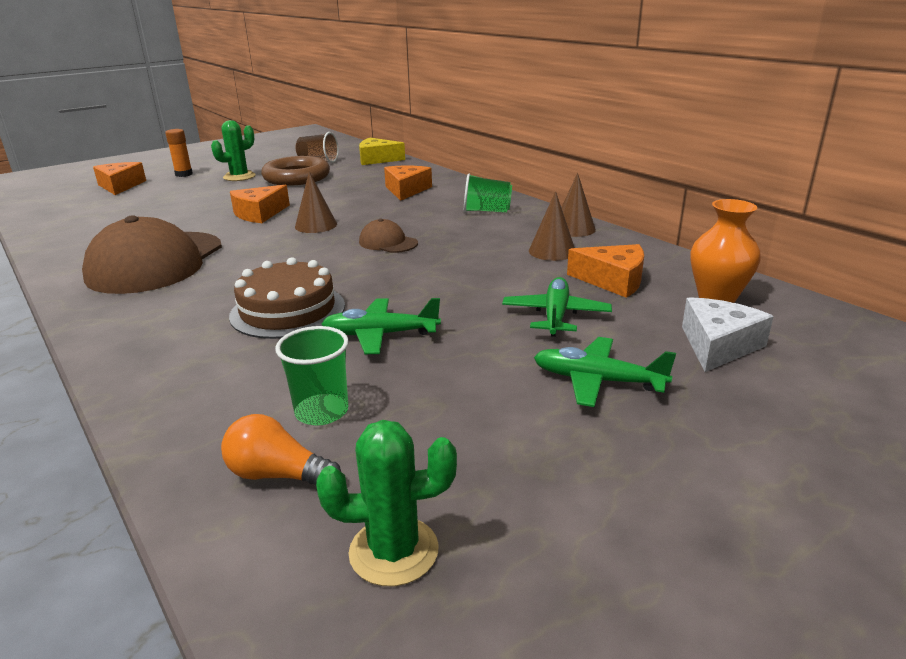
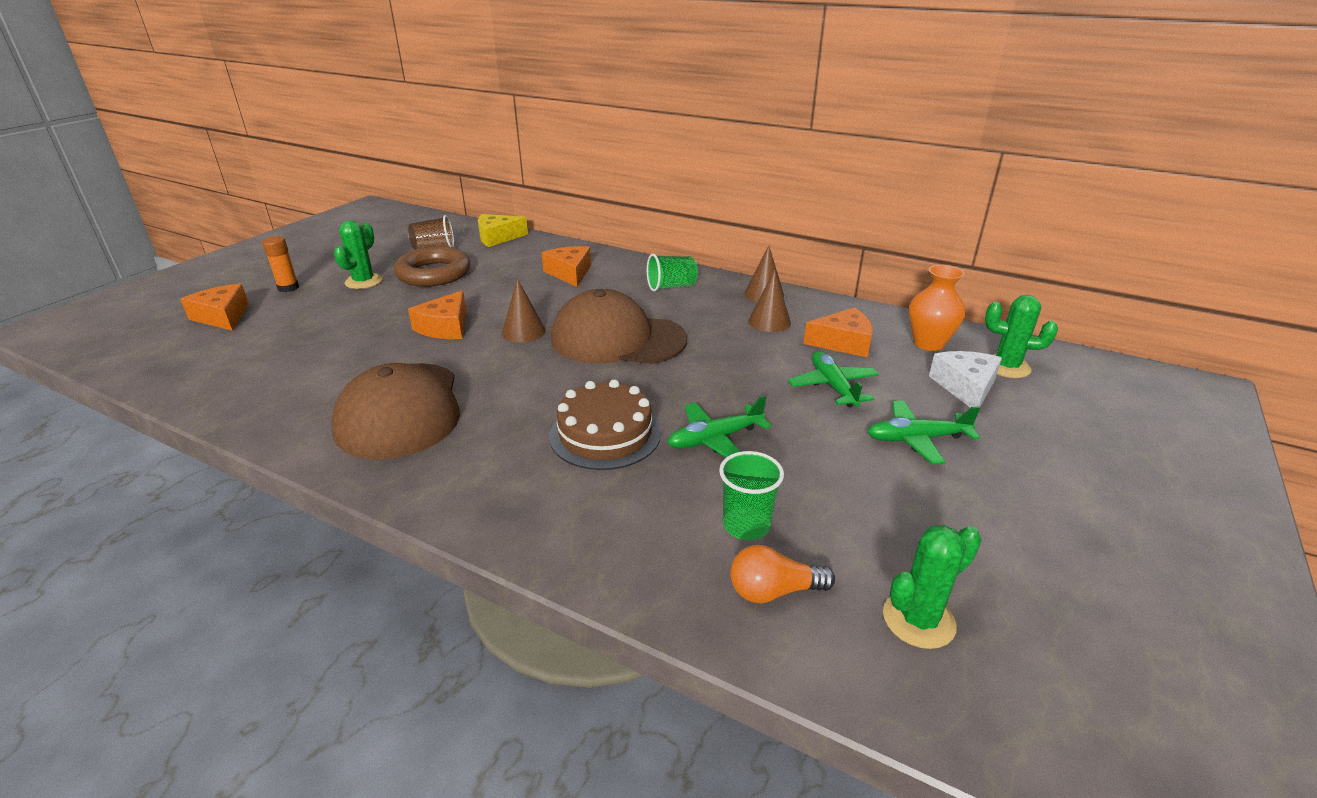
camera: 25 degrees left, 5 degrees up
brown cap [359,219,418,253] -> brown cap [551,289,687,364], size x2.19
none -> green cactus [985,295,1058,378]

